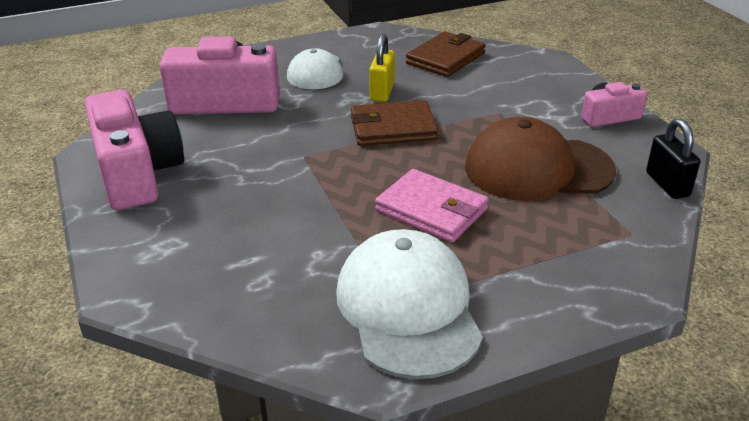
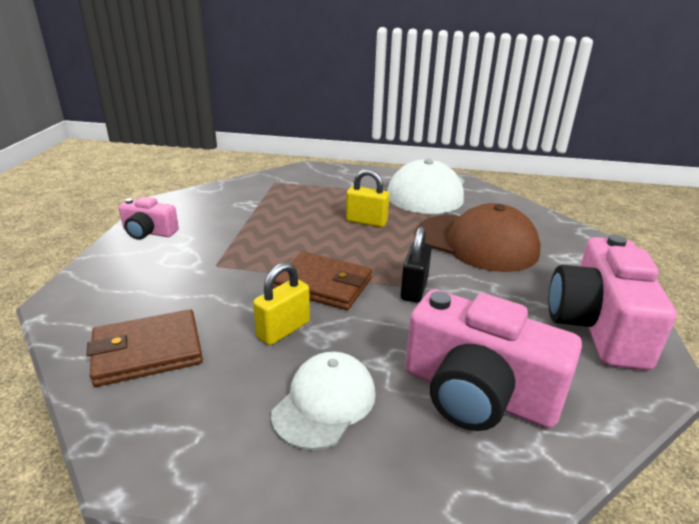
camera: 150 degrees left, 5 degrees down
pink wallet [375,169,489,242] -> yellow padlock [346,169,389,227]
brown cap [465,116,616,201] -> brown cap moved to [416,203,541,272]
black padlock [646,118,700,199] -> black padlock moved to [401,227,432,303]

